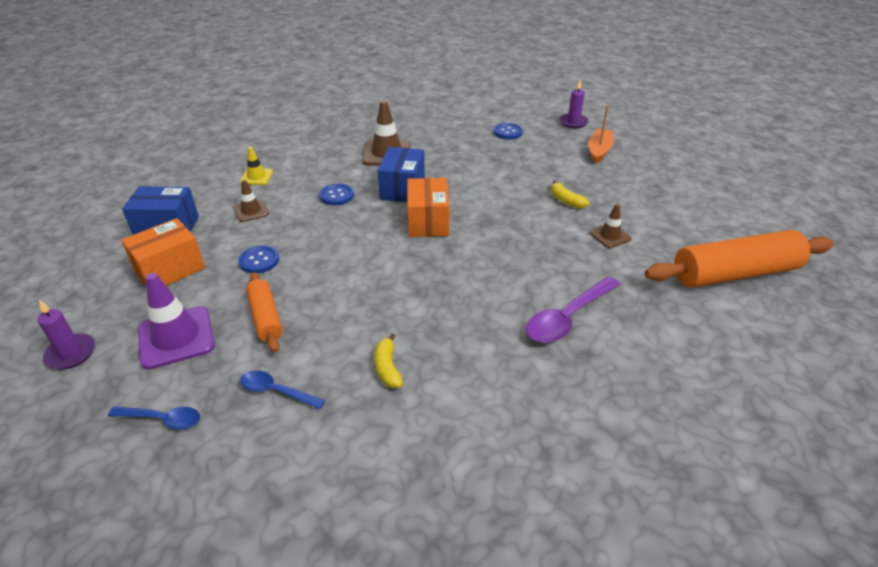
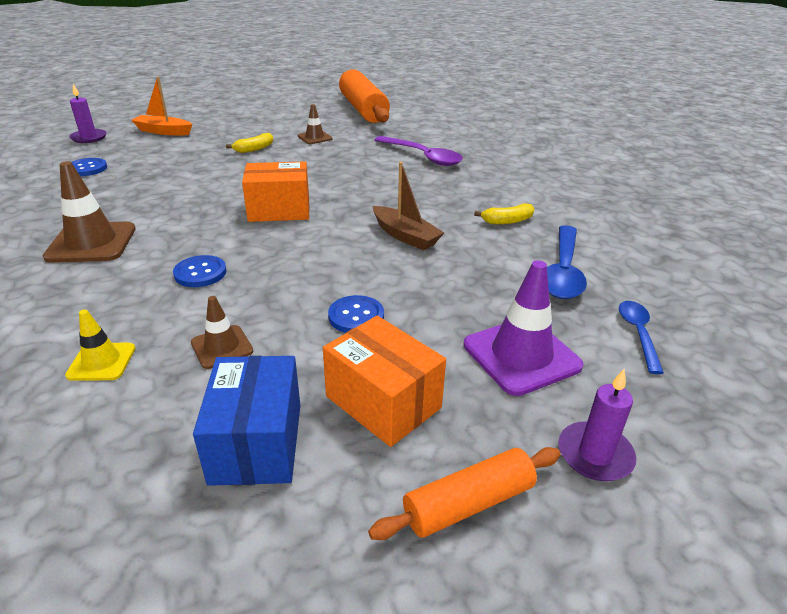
camera: 95 degrees left, 5 degrees down
blue spoon [240,370,325,409] -> blue spoon [547,225,587,299], size x1.67
orange rolling pin [246,272,282,352] -> orange rolling pin moved to [368,447,561,540]
blue box [377,147,425,202] -> none
none -> brown boat [373,162,444,250]

